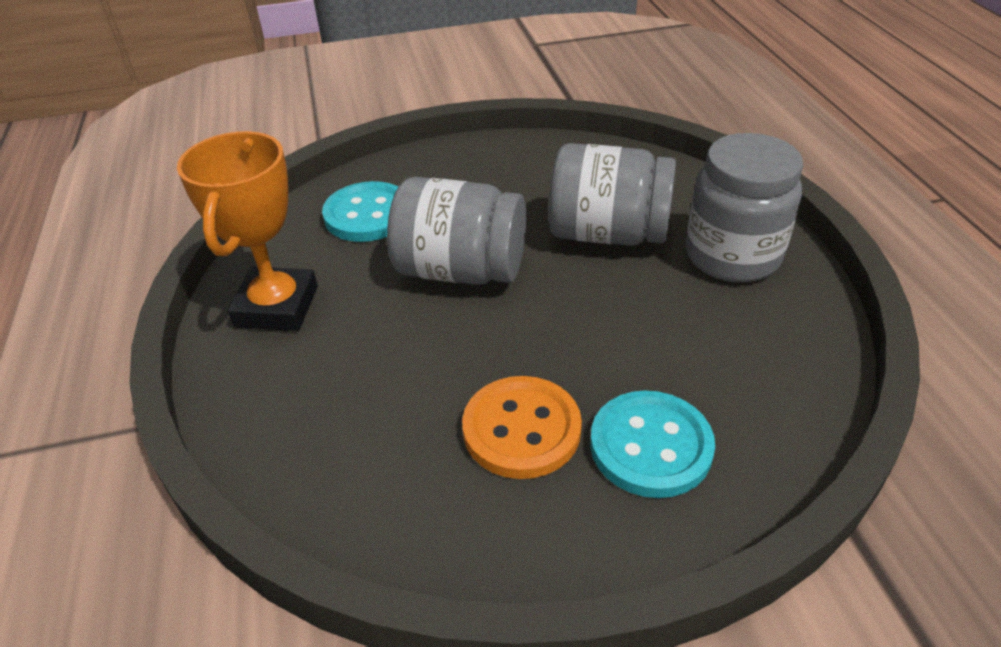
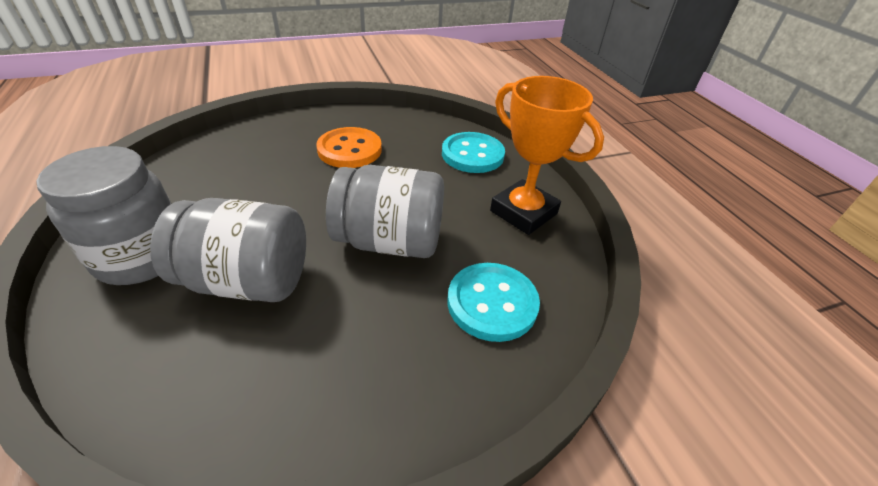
camera: 170 degrees right, 0 degrees up
orange trophy [177,131,318,331] -> orange trophy turned 45 degrees counterclockwise [490,76,604,235]
turquoise button [590,391,715,498] -> turquoise button moved to [442,132,505,173]

